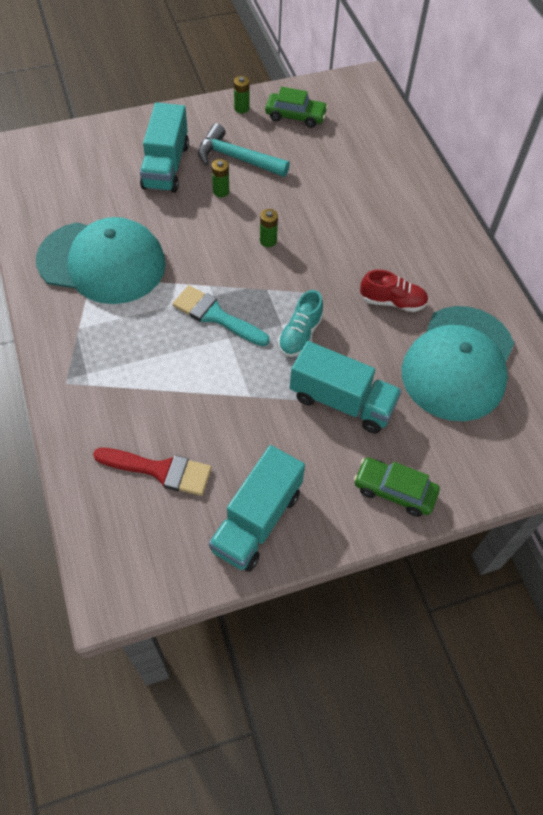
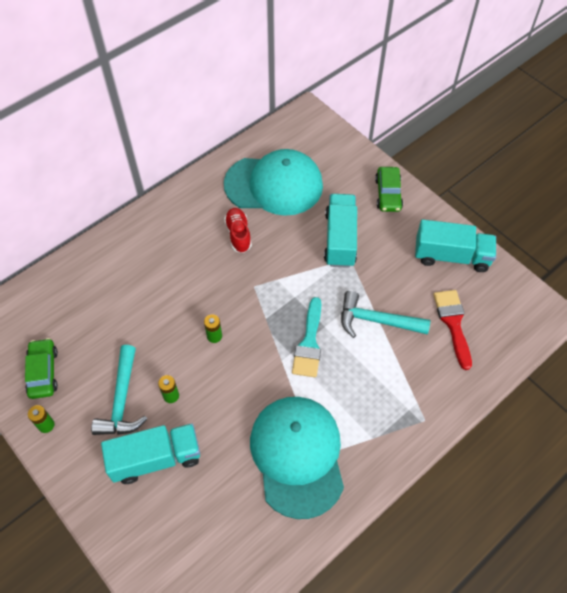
camera: 110 degrees left, 0 degrees up
turquoise shoe [278,290,323,357] -> none
none -> turquoise hammer [341,291,431,338]

